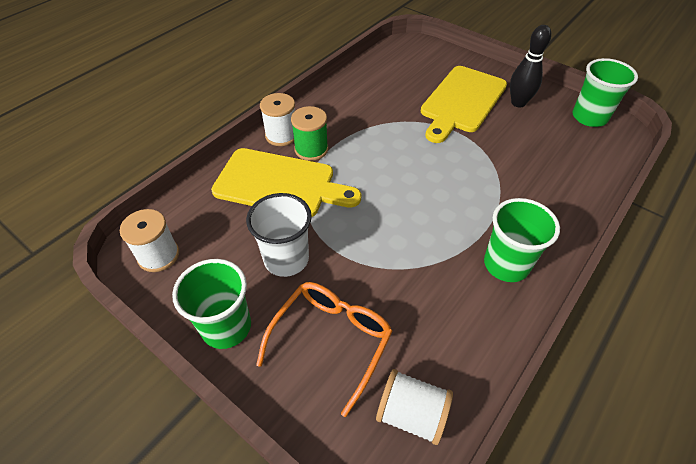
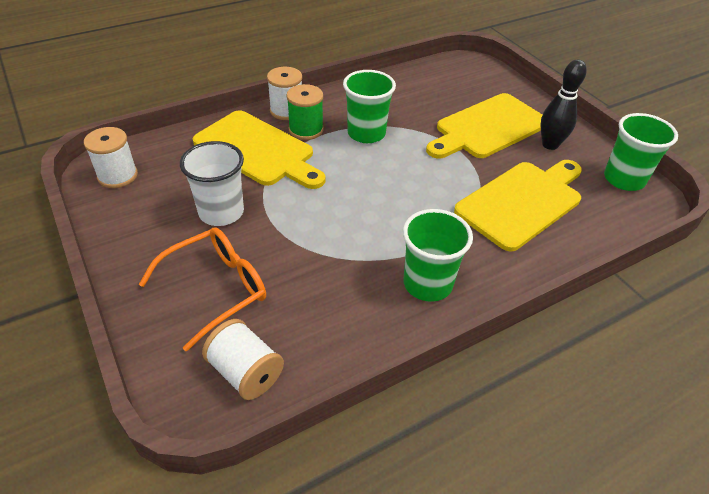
camera: 20 degrees right, 5 degrees down
green cup [172,259,251,349] -> green cup moved to [343,70,396,143]
none -> yellow cutting board [454,160,582,251]

